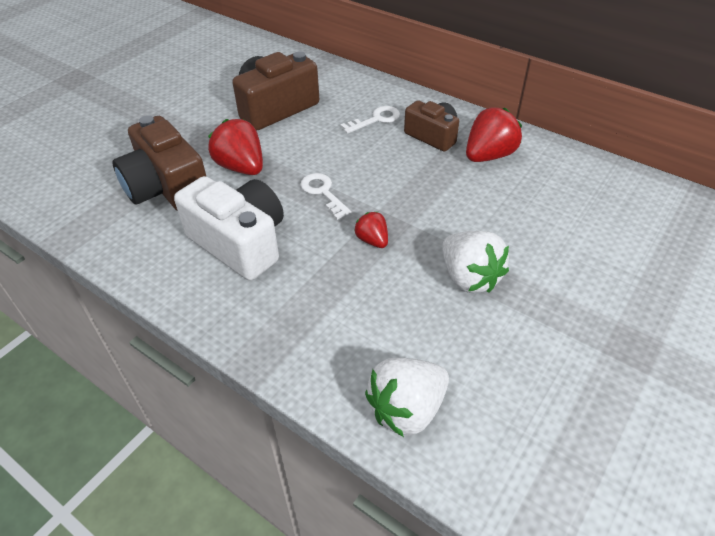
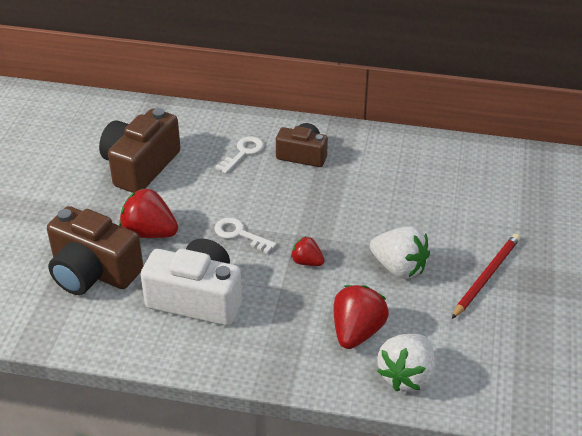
camera: 25 degrees left, 5 degrees down
red strawberry [466,108,522,162] -> red strawberry moved to [334,285,389,349]
none -> red pencil [452,234,520,319]

